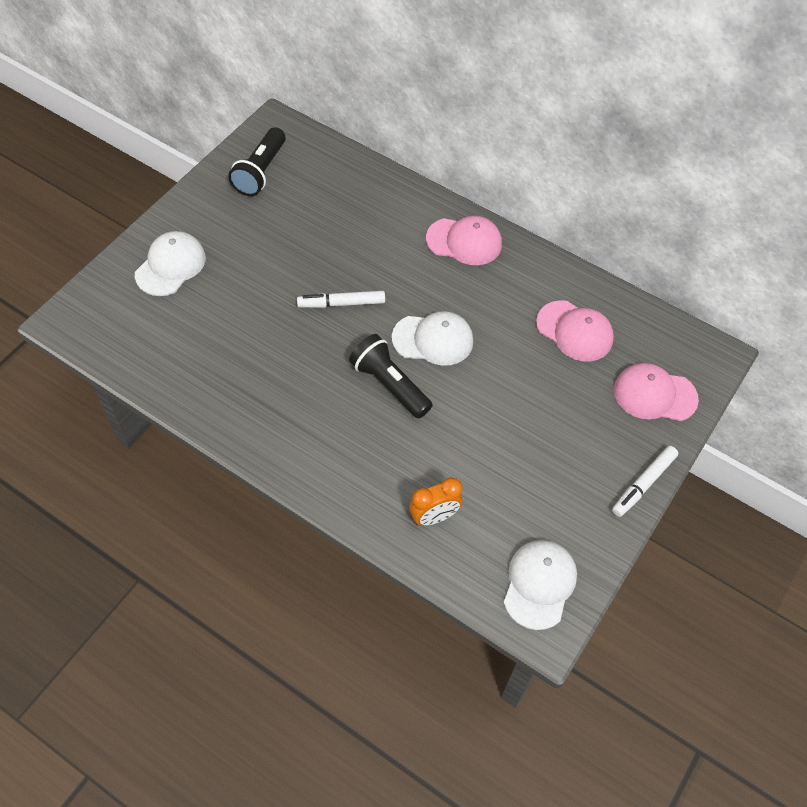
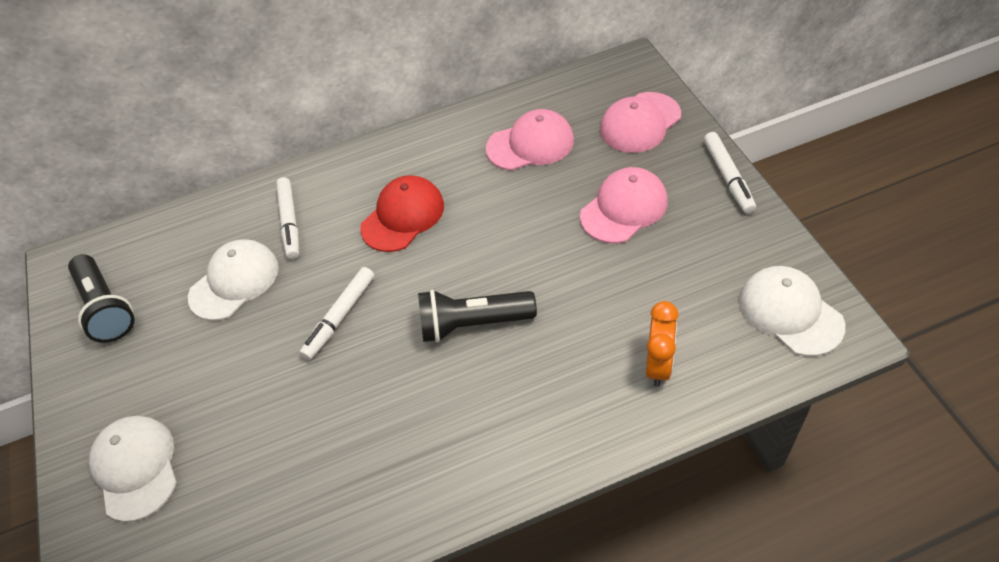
camera: 45 degrees left, 5 degrees down
white cap [392,311,473,366] -> white cap moved to [188,239,279,321]
pink cap [426,216,502,265] -> pink cap moved to [580,167,668,243]
none -> white marker [276,177,299,259]
none -> red cap [360,175,444,252]

